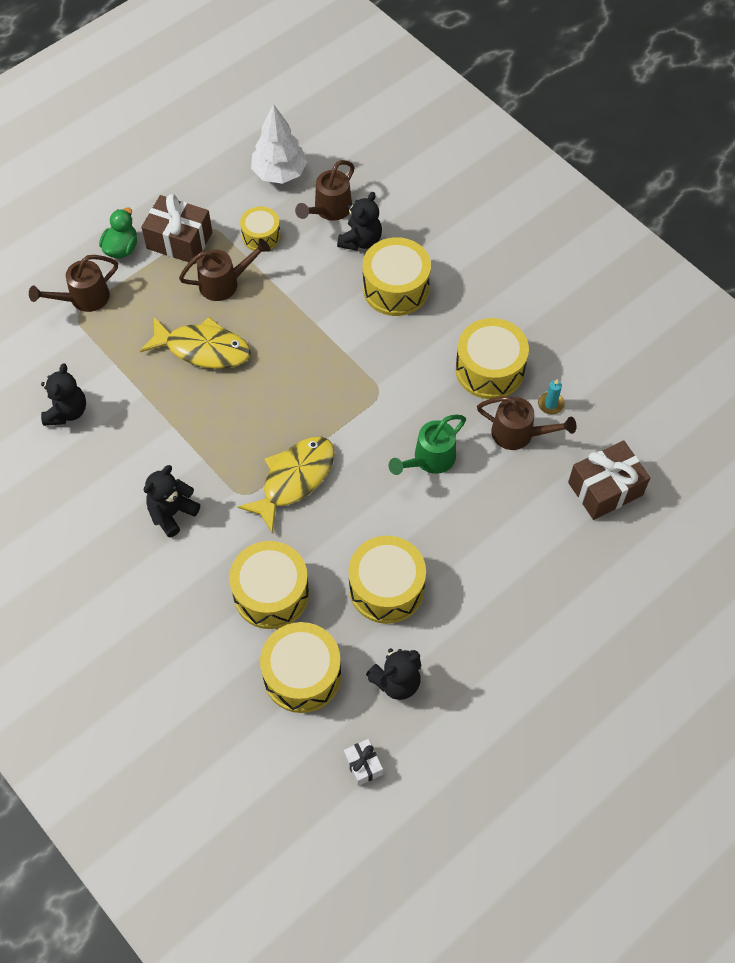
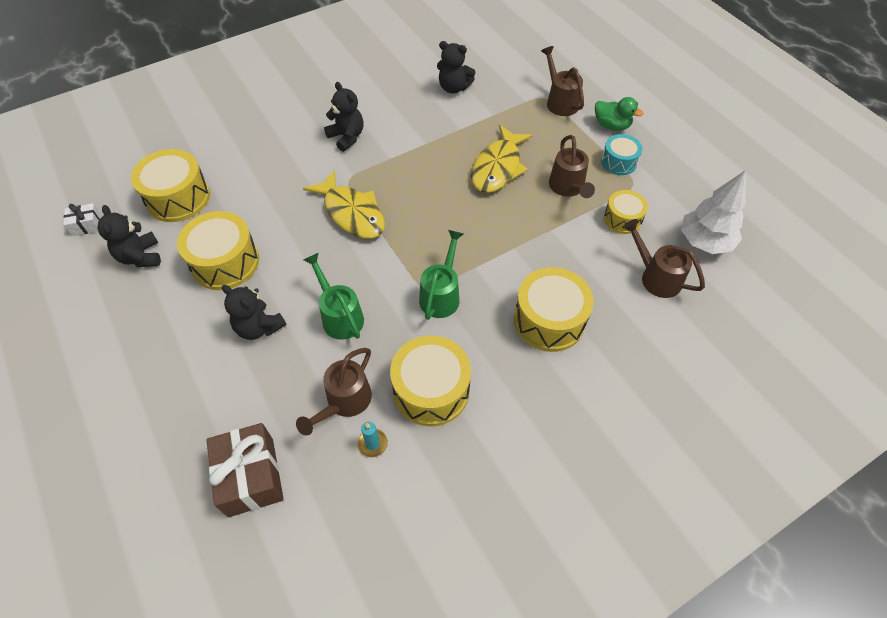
camera: 100 degrees right, 5 degrees down
brown gift [141,194,212,264] -> turquoise drum [601,134,642,175]
yellow drum [229,541,309,629] -> none
black teddy bear [337,192,382,251] -> black teddy bear moved to [222,285,287,340]
none -> green watering can [419,230,464,320]

